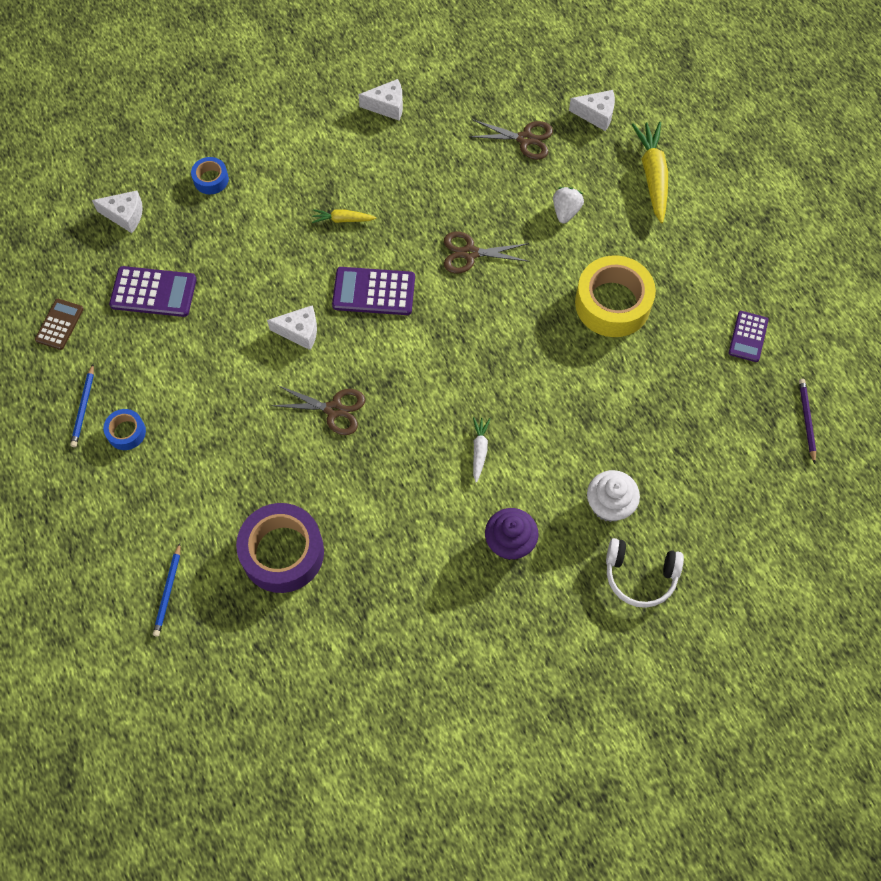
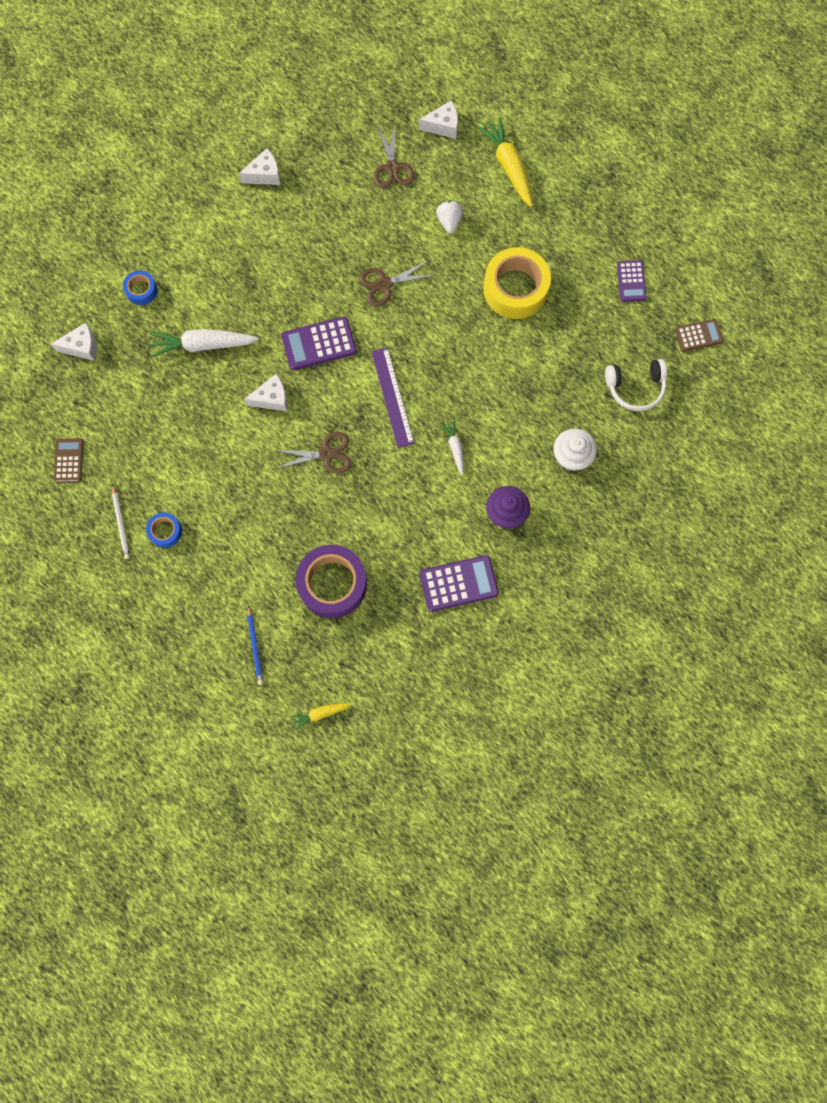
camera: 20 degrees left, 10 degrees up
blue pencil [70,364,94,447] -> white pencil [112,485,130,559]
purple calculator [109,266,197,317] -> purple calculator moved to [420,555,499,612]
yellow carrot [312,209,376,223] -> yellow carrot moved to [290,703,352,731]
brown scissors [468,120,553,160] -> brown scissors turned 90 degrees clockwise [374,124,414,188]
white headphones [606,538,684,608] -> white headphones moved to [605,359,667,411]
purple pencil [799,379,816,464] -> brown calculator [675,319,724,352]
none -> white carrot [150,329,259,358]
none -> purple ruler [371,347,414,448]

